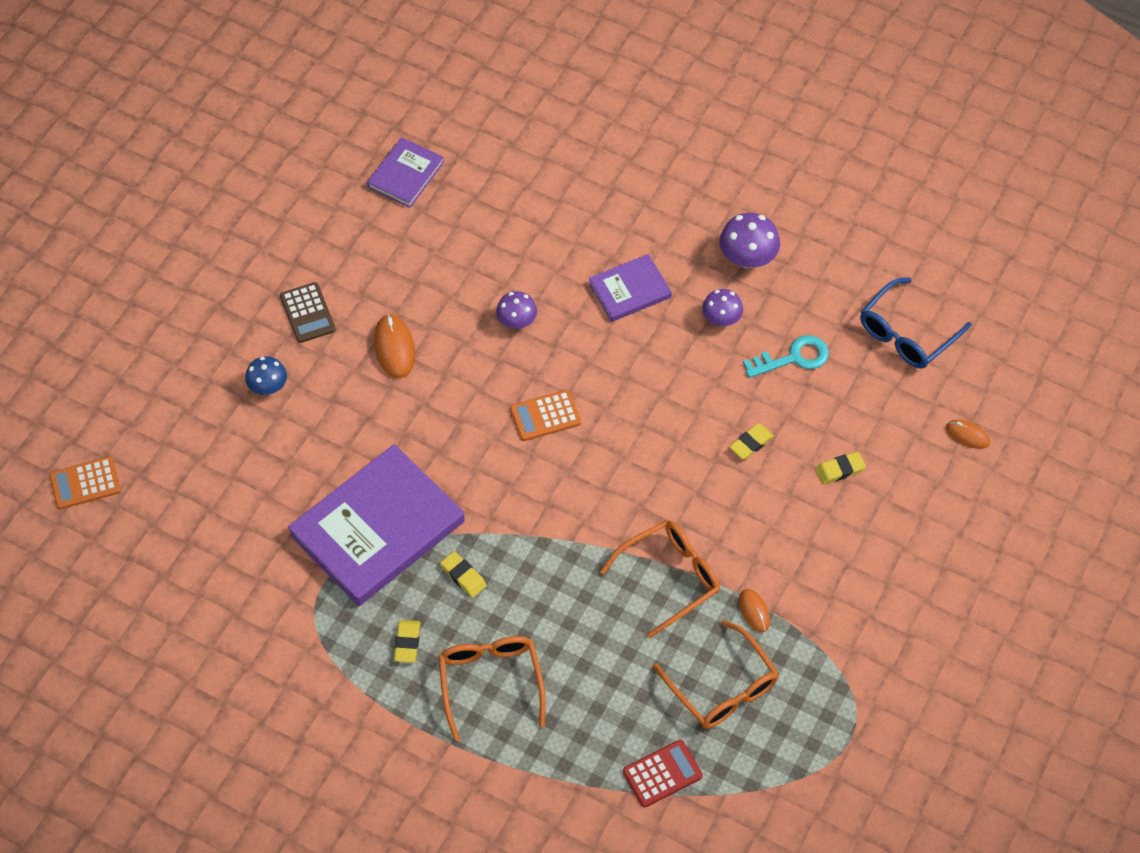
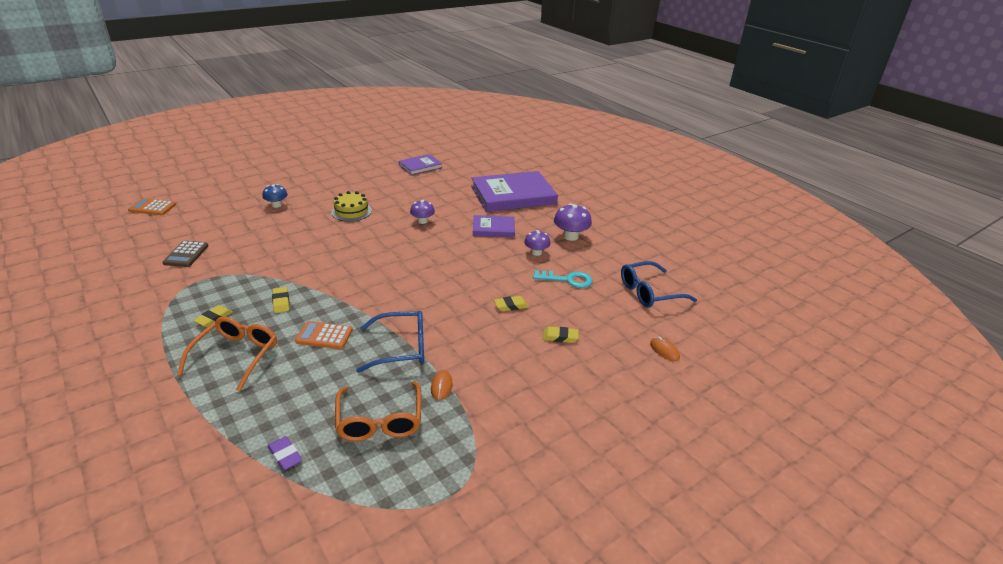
camera: 25 degrees right, 25 degrees down
brown calculator [280,282,336,343] -> brown calculator moved to [163,241,208,267]
purple book [288,444,465,606] -> purple book moved to [471,171,558,212]
orange mouse [374,314,415,378] -> yellow cake [331,191,372,222]
orange calculator [510,390,581,441] -> orange calculator moved to [295,321,353,349]
orange glasses [600,520,720,638] -> blue glasses [356,311,424,373]
red calculator [623,740,703,807] -> purple eraser [268,436,302,471]

